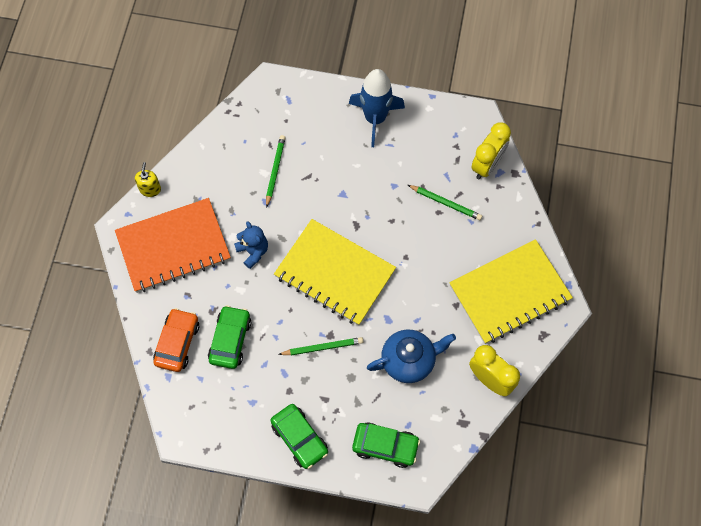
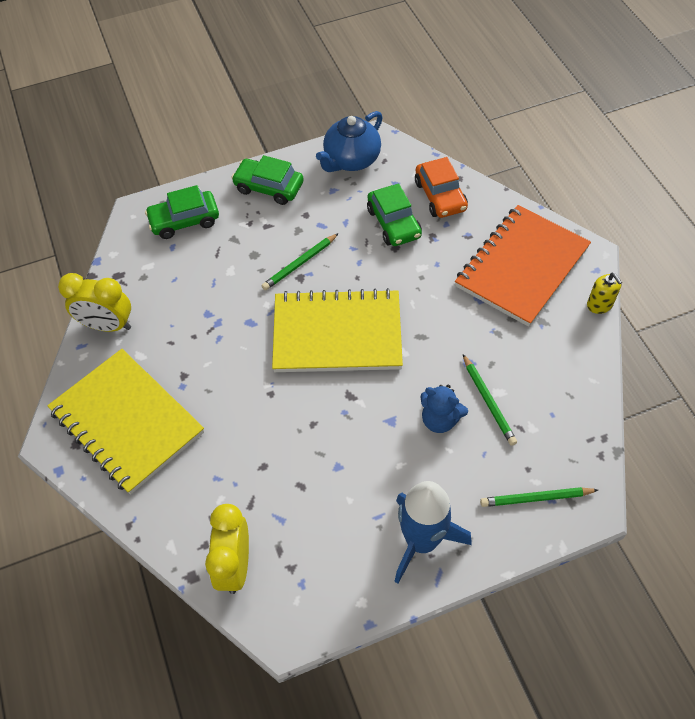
camera: 150 degrees right, 10 degrees down
blue teddy bear [234,221,268,269] -> blue teddy bear moved to [420,384,468,433]
blue teapot [367,330,456,383] -> blue teapot moved to [316,111,383,172]
green pencil [408,185,482,220] -> green pencil moved to [480,487,598,507]
yellow notebook [450,239,573,344] -> yellow notebook turned 75 degrees counterclockwise [47,349,204,495]

